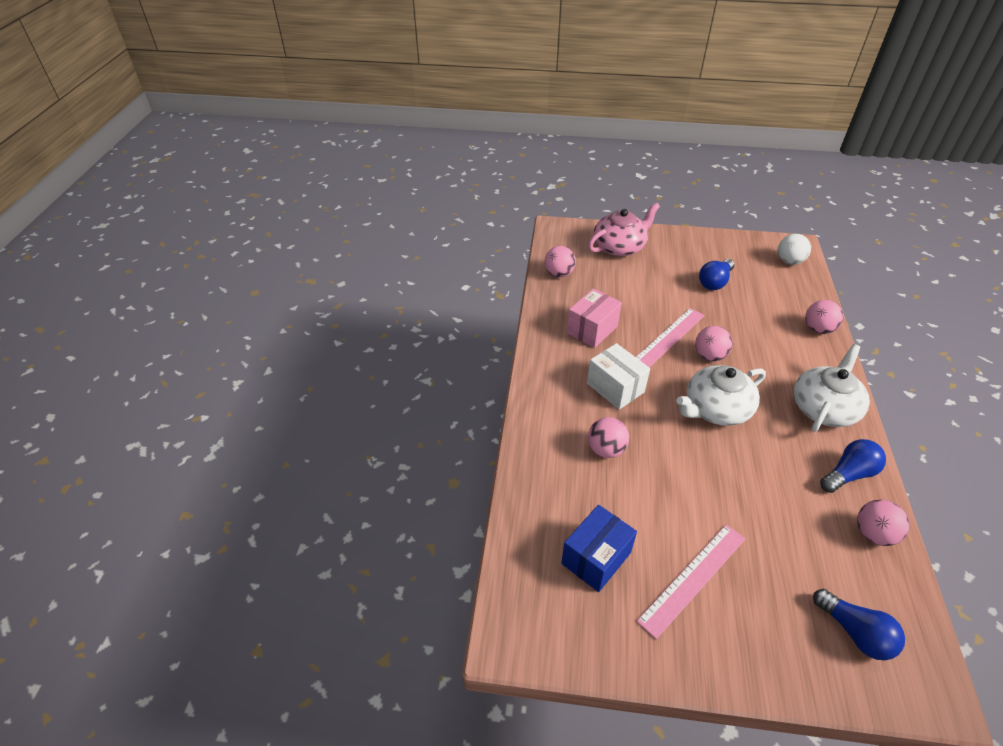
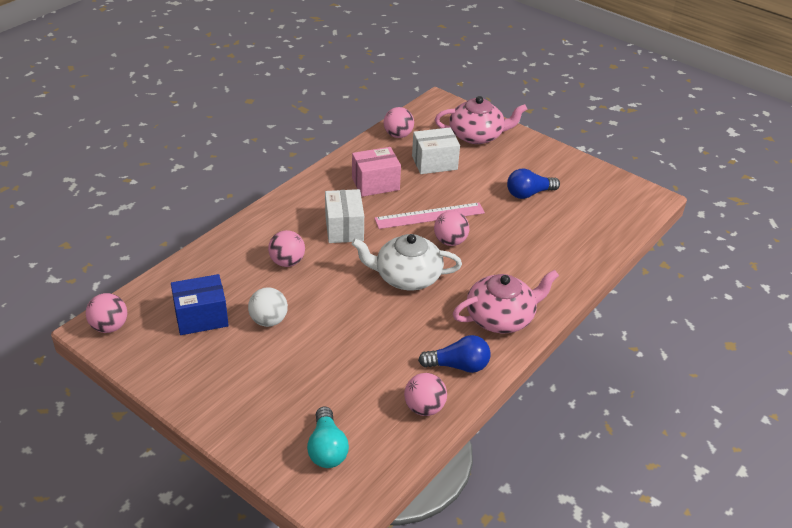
camera: 30 degrees right, 5 degrees down
pink ruler [637,524,745,639] -> none
white ball [778,234,811,265] -> white ball moved to [248,287,288,327]
white teapot [794,344,870,432] -> pink teapot [453,270,559,333]
pink ball [805,300,843,334] -> pink ball moved to [86,293,127,333]
blue light bulb [813,589,905,660] -> turquoise light bulb [307,407,349,468]
none -> white box [412,127,460,174]

